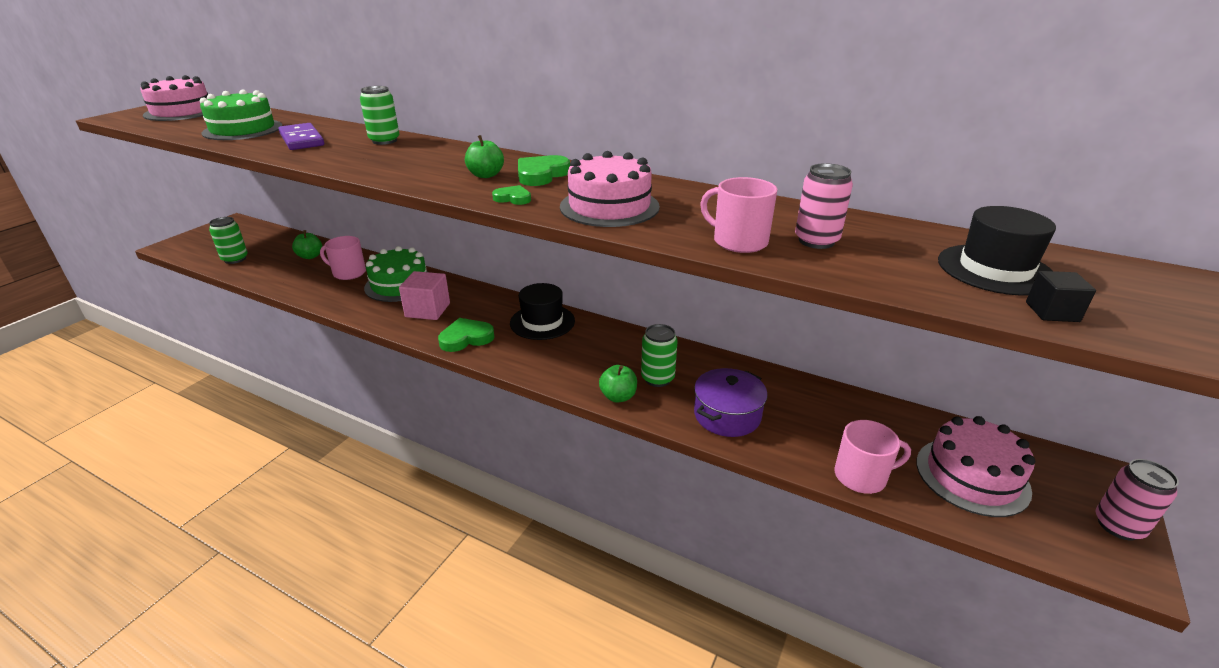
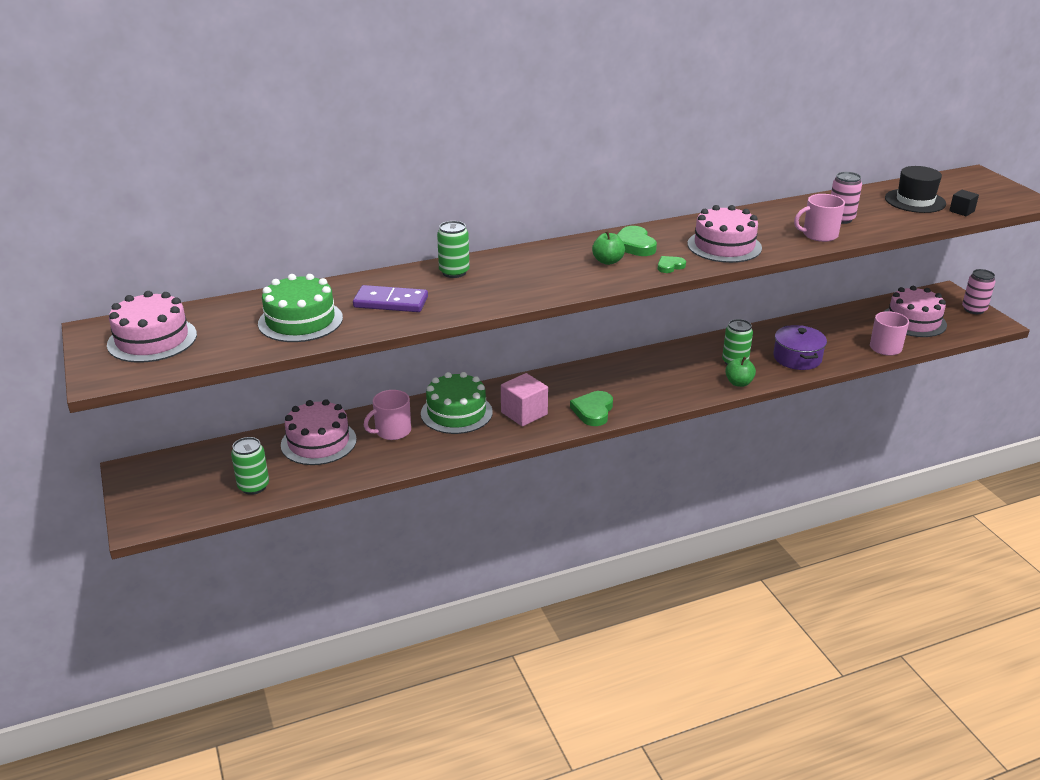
camera: 50 degrees left, 0 degrees up
green apple [292,230,322,259] -> pink cake [281,399,357,465]
black hat [510,283,575,340] -> none

